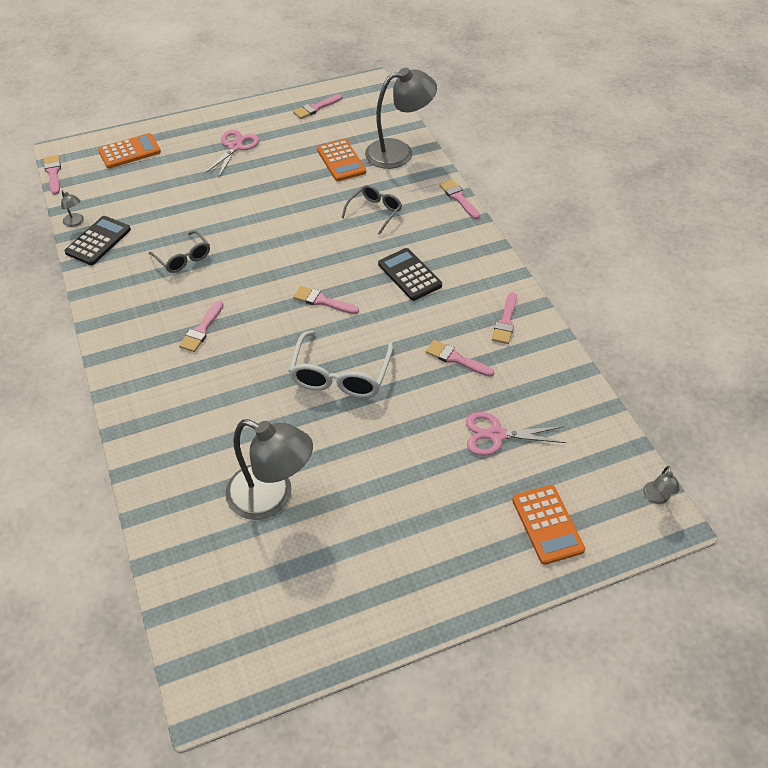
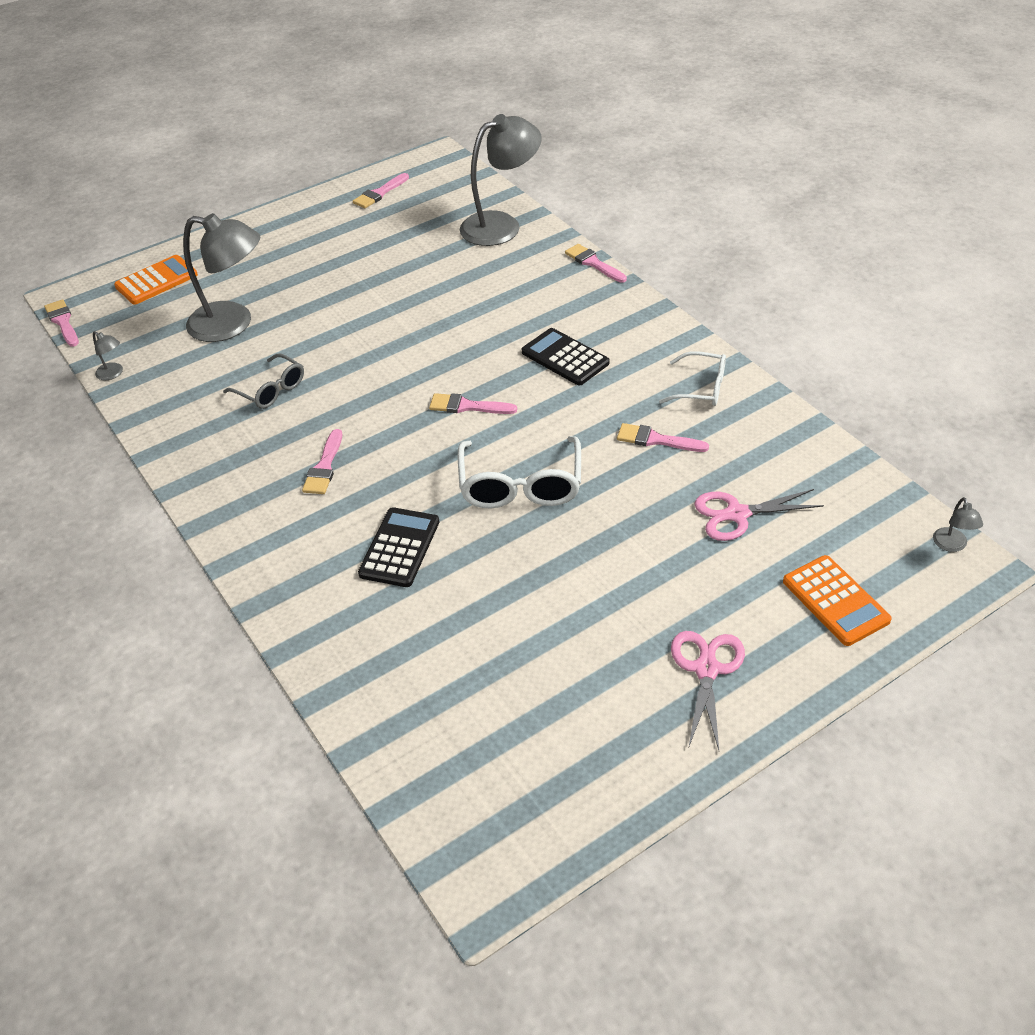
camera: 10 degrees left, 5 degrees down
black calculator [64,216,131,265] -> black calculator moved to [358,507,439,587]
pink scissors [204,130,259,179] -> pink scissors moved to [671,631,745,750]
grey lamp [225,419,313,520] -> grey lamp moved to [183,213,260,342]
orange calculator [317,139,366,181] -> none
grey glasses [341,185,402,235] -> none
pink brush [492,292,517,344] -> white glasses [659,351,726,406]

